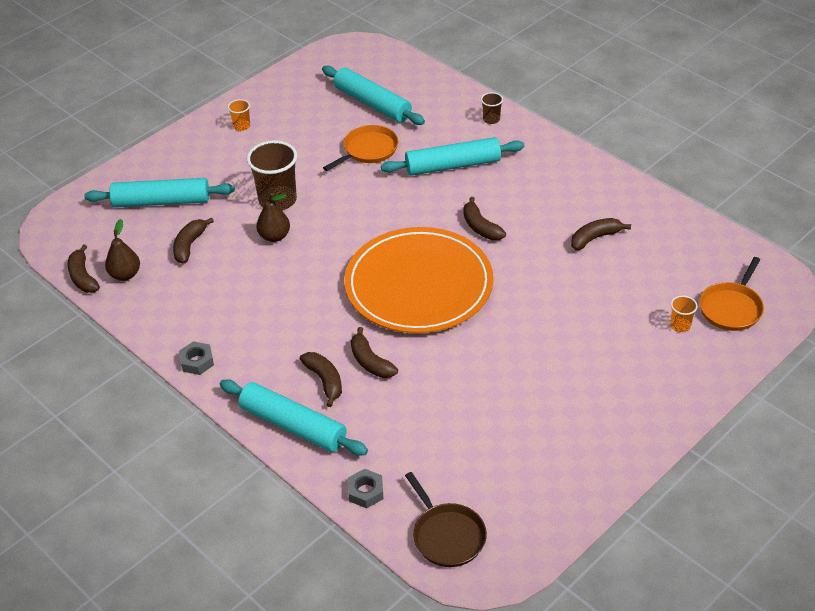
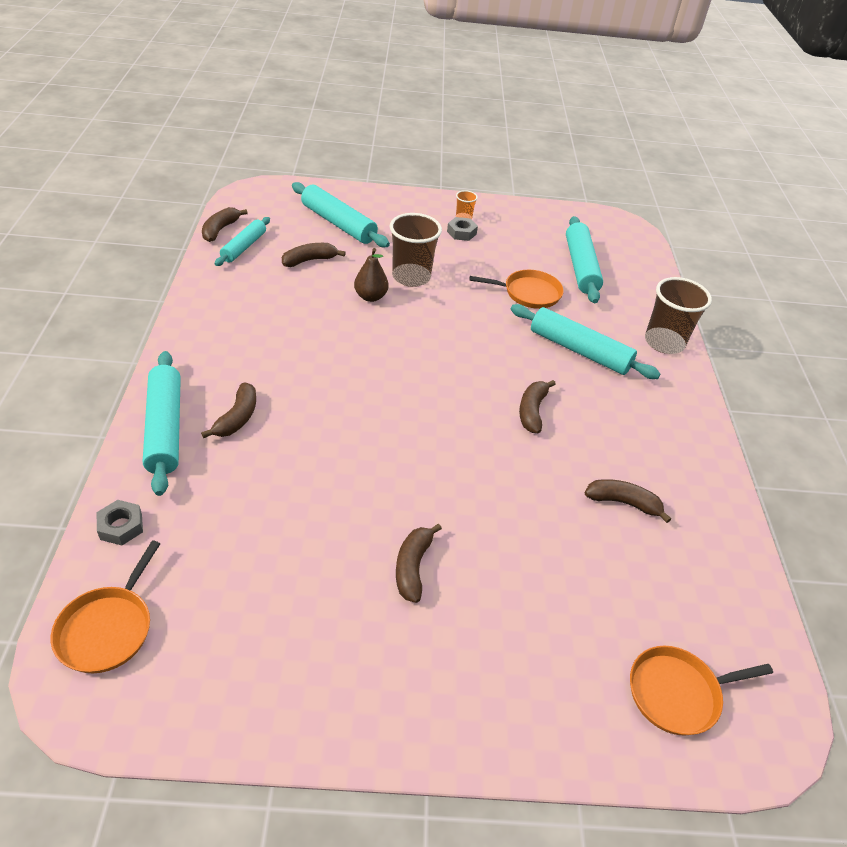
camera: 40 degrees right, 0 degrees up
brown pear [105,219,140,281] -> turquoise rolling pin [215,217,270,266]
grey nut [179,341,214,375] -> grey nut moved to [447,217,478,241]
orange plate [344,227,493,333] -> none
brown banana [351,327,398,378] -> brown banana moved to [396,524,442,603]
brown pan [405,472,487,567] -> orange pan [51,540,160,673]
brown cup [481,92,503,124] -> brown cup [645,277,712,354], size x2.10
orange cup [670,296,698,332] -> none

